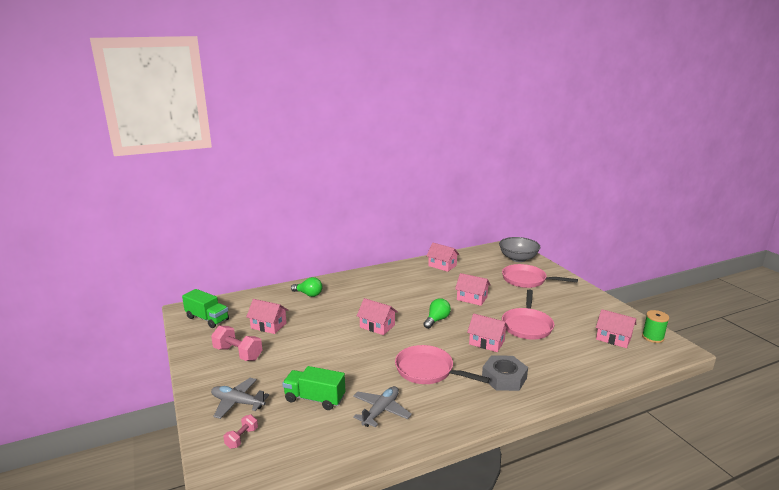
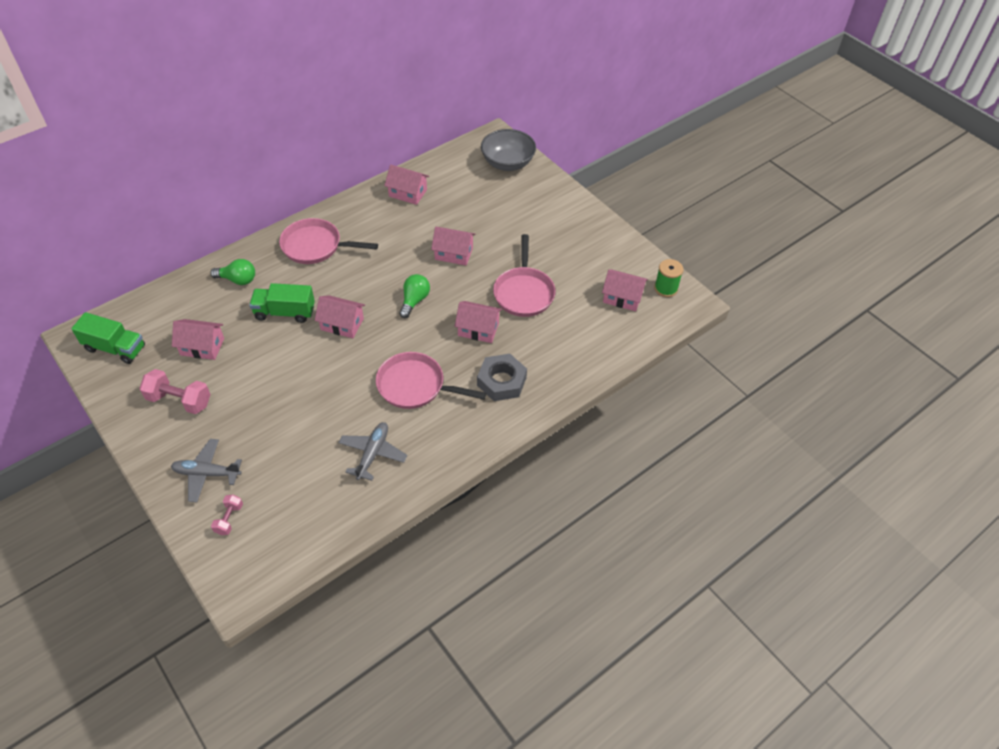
camera: 15 degrees left, 30 degrees up
green truck [282,366,345,410] -> green truck moved to [249,283,315,323]
pink pan [502,264,578,288] -> pink pan moved to [279,218,378,264]

